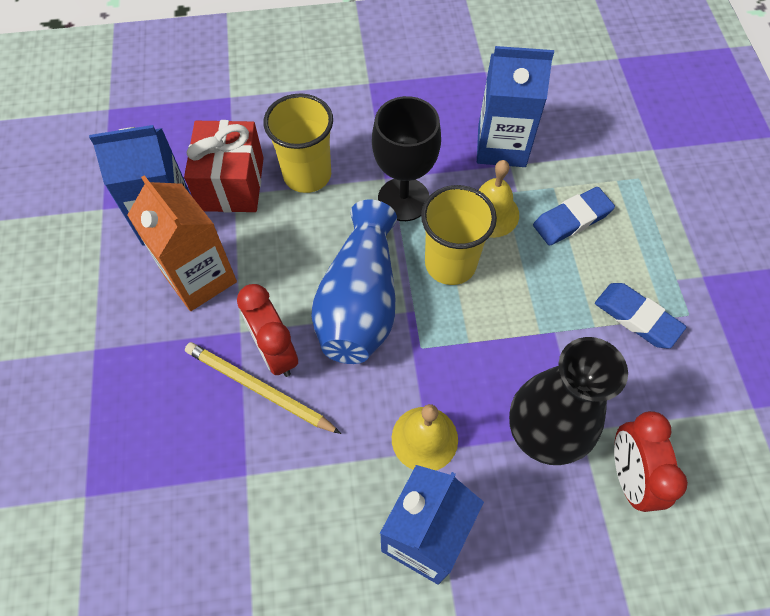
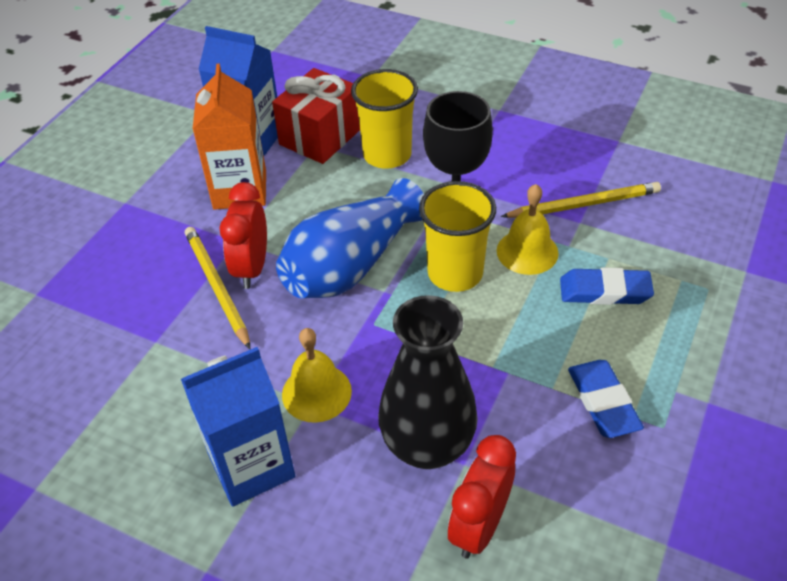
camera: 35 degrees right, 15 degrees down
blue carton [477,46,554,167] -> yellow pencil [501,182,661,218]

